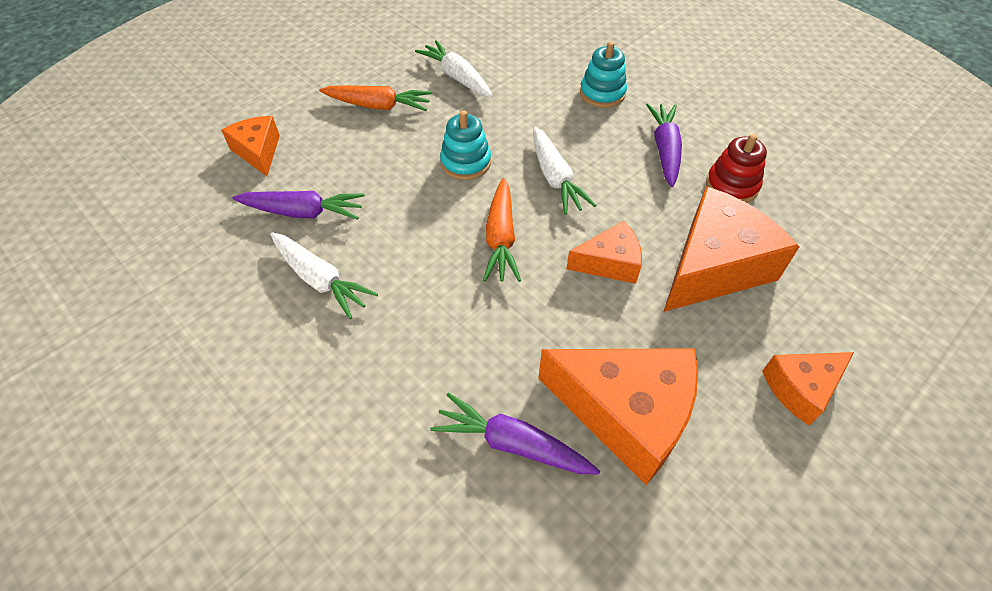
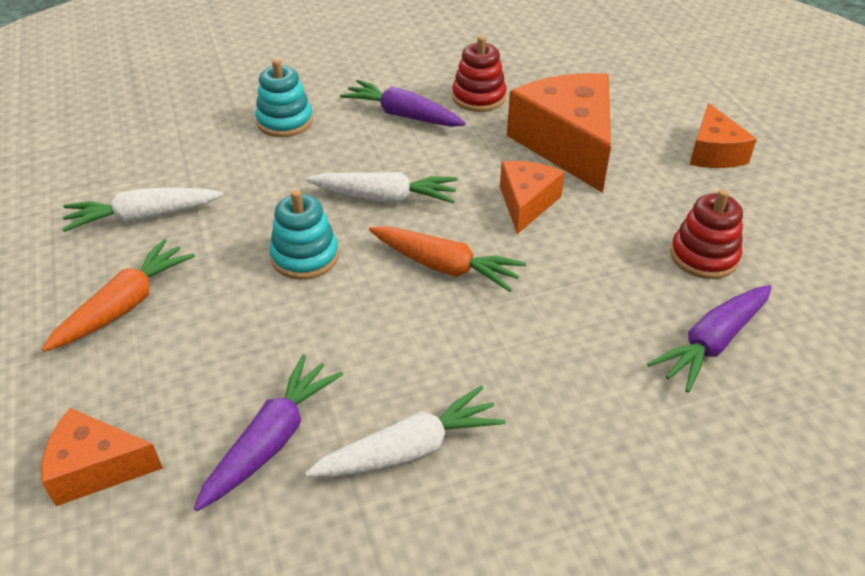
camera: 65 degrees left, 10 degrees down
orange cheese [538,348,698,485] -> red stacking toy [670,189,743,279]

